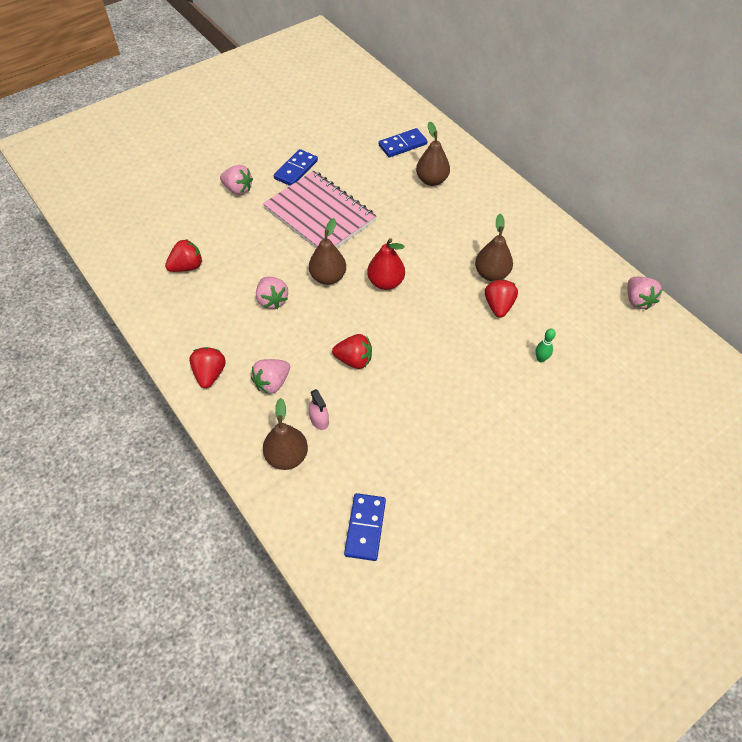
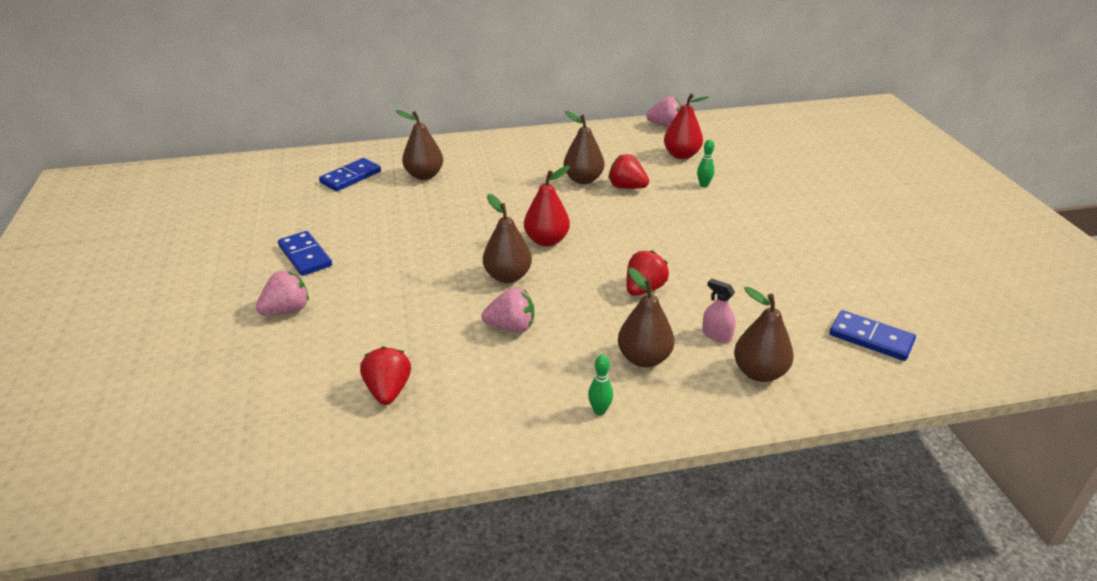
camera: 65 degrees left, 20 degrees down
red strawberry [189,347,226,388] -> green bowling pin [588,355,613,415]
pink strawberry [251,359,290,394] -> brown pear [618,268,674,367]
pink notebook [263,171,376,248] -> none
pink spray bottle [309,389,329,430] -> pink spray bottle turned 135 degrees counterclockwise [702,278,736,343]
blue domino [379,128,427,157] -> blue domino turned 45 degrees clockwise [319,158,381,191]
none -> red pear [664,93,709,159]

